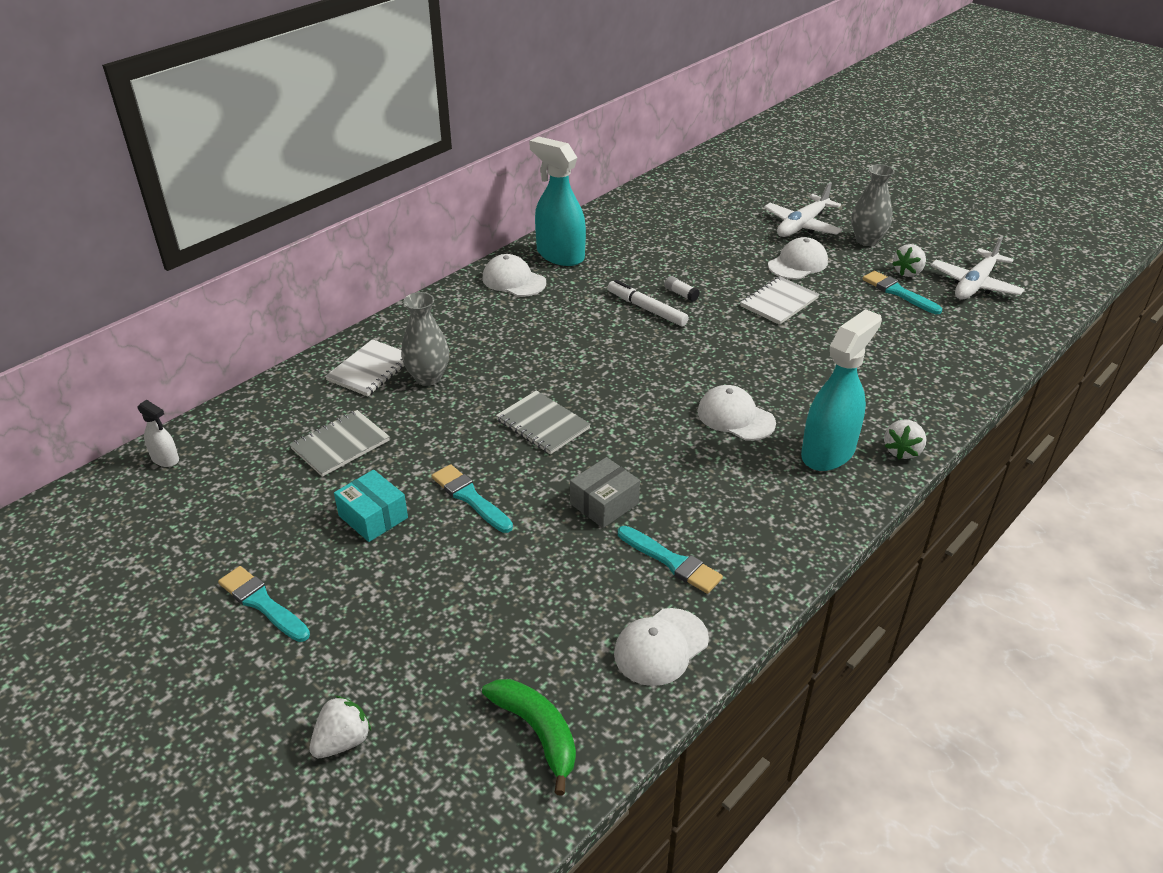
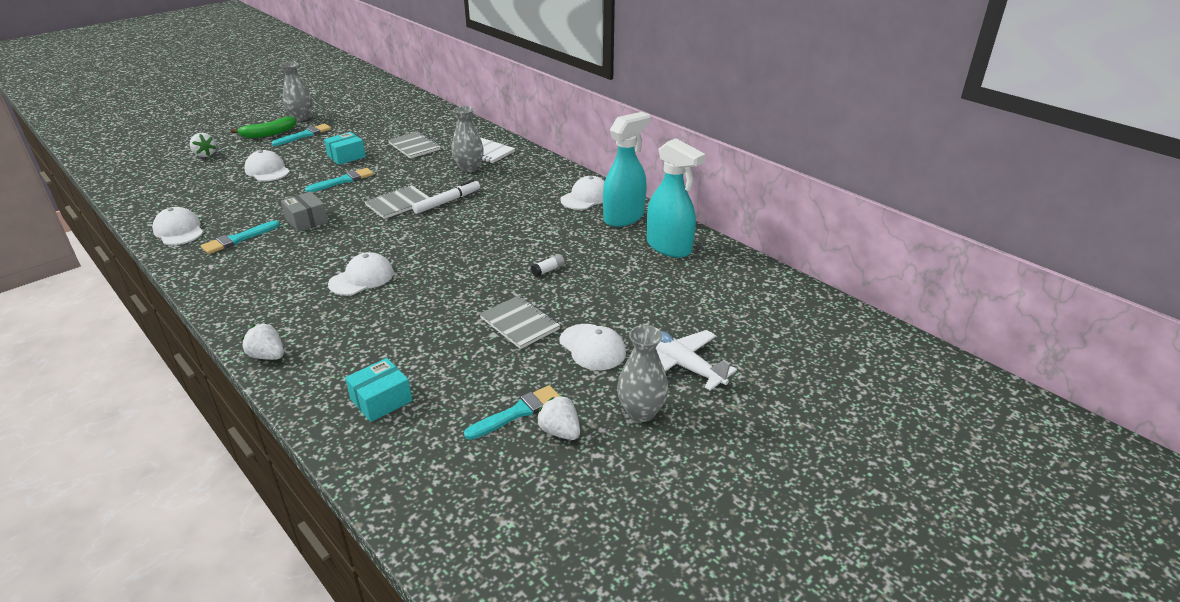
camera: 95 degrees right, 5 degrees down
white spray bottle [138,400,179,467] -> none
green banana [482,679,576,795] -> green banana moved to [231,116,296,138]
white marker [607,280,689,326] -> white marker moved to [412,180,480,214]
white notebook [740,276,819,325] -> grey notebook [480,295,560,349]
turquoise spray bottle [801,309,882,471] -> turquoise spray bottle moved to [647,138,706,258]
white plane [931,236,1025,300] -> none
none -> white cap [244,150,290,181]
none -> grey vase [280,62,313,121]
none -> turquoise box [345,358,412,422]

